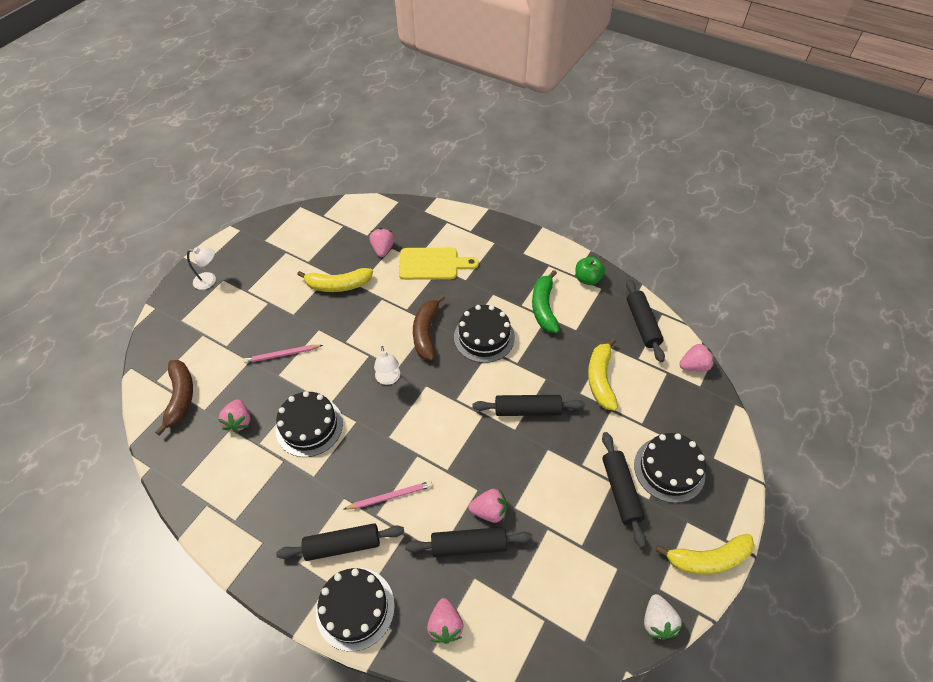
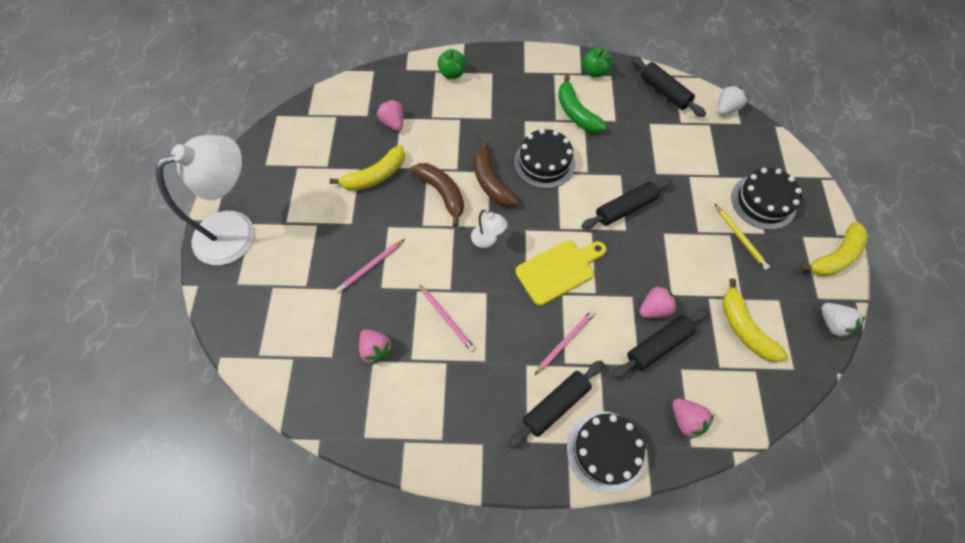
camera: 30 degrees left, 10 degrees up
brown banana [155,360,193,436] -> brown banana moved to [411,163,464,227]
white lamp [187,247,216,290] -> white lamp [155,135,255,265], size x2.38
black cake [276,391,343,457] -> pink pencil [420,285,476,352]
yellow cutting board [399,248,479,280] -> yellow cutting board moved to [515,240,606,306]
yellow banana [588,338,618,411] -> yellow banana moved to [722,278,788,362]
black rolling pin [602,432,646,548] -> yellow pencil [715,204,770,270]
pink strawberry [679,343,714,372] -> white strawberry [717,85,748,115]
none -> green apple [437,49,466,79]

